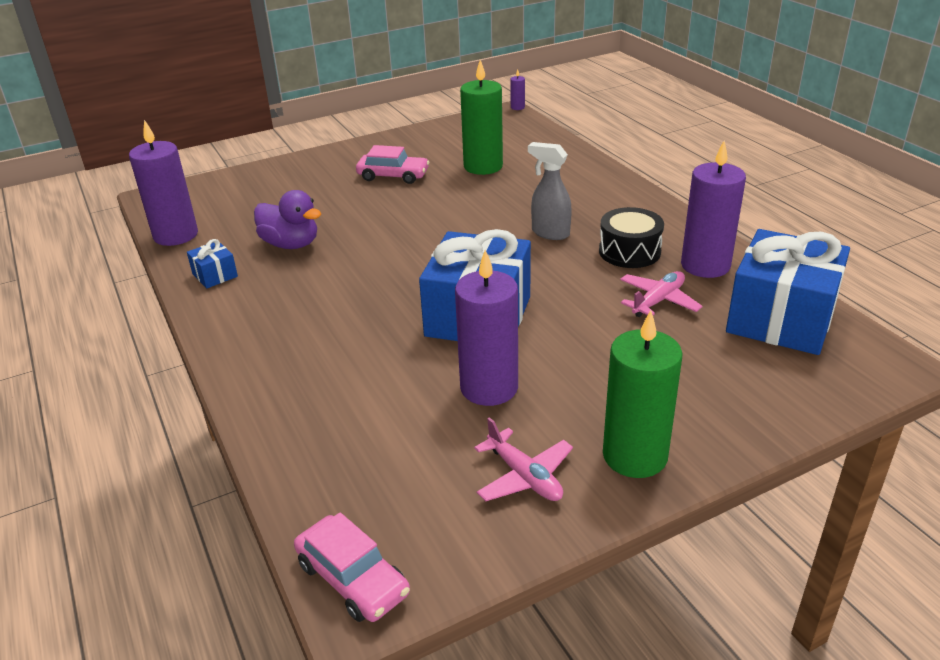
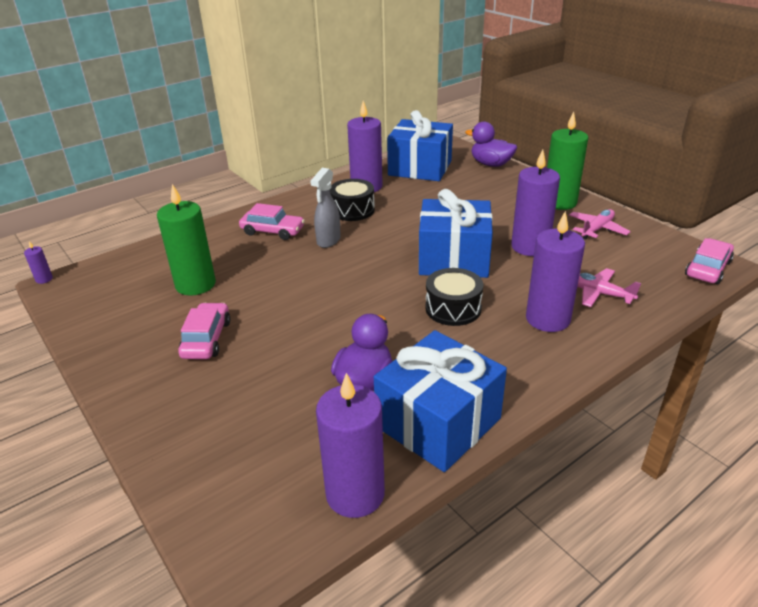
camera: 100 degrees left, 0 degrees up
blue gift [187,239,238,288] -> blue gift [374,330,507,472], size x2.35
pink plane [620,271,702,317] -> pink plane moved to [577,268,641,307]
none -> pink car [239,203,305,240]
none -> black drum [425,268,483,326]
none -> purple duck [465,121,517,167]
none -> purple candle [526,211,585,332]

